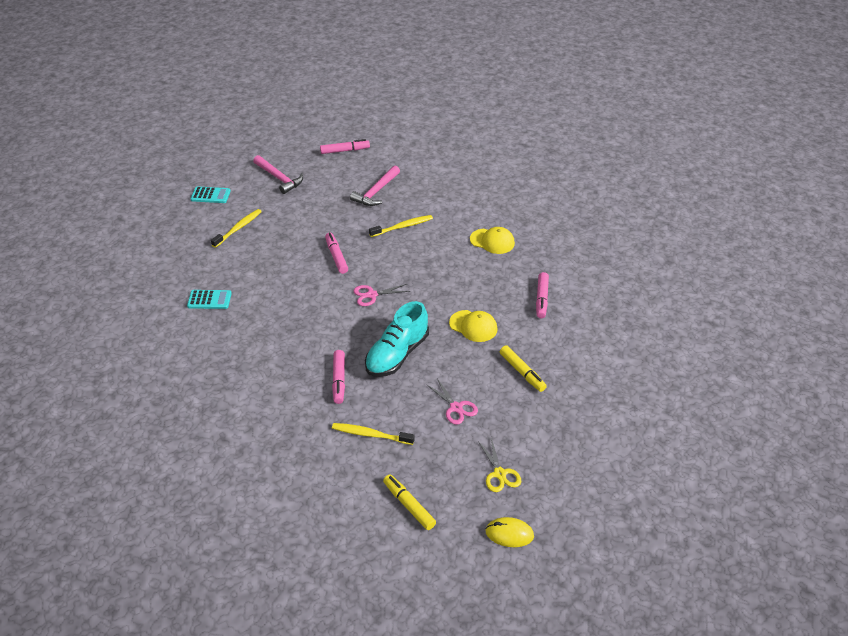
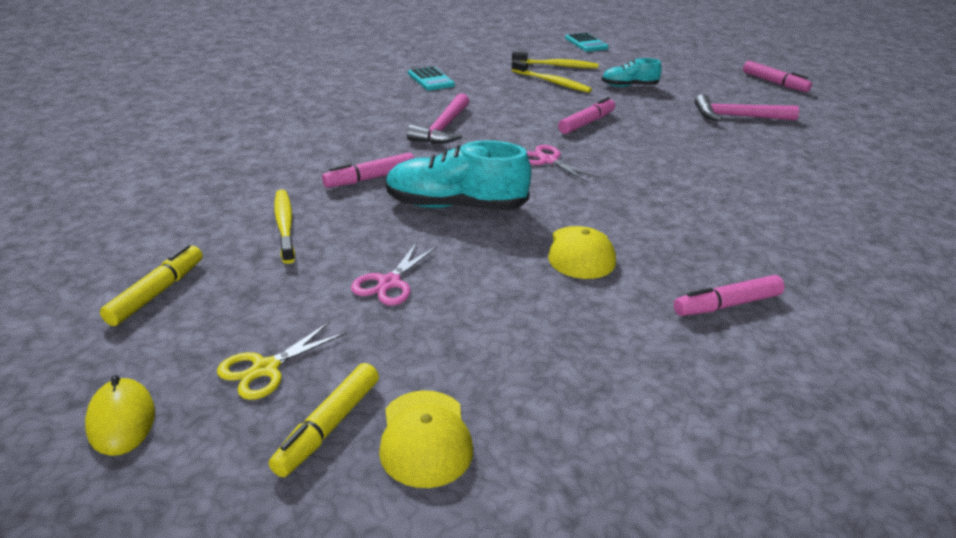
camera: 60 degrees right, 10 degrees down
pink hammer [253,155,303,194] -> pink hammer moved to [407,93,469,144]
yellow toothbrush [369,215,433,237] -> yellow toothbrush moved to [512,60,592,93]
yellow cap [470,227,515,254] -> yellow cap moved to [379,390,473,488]
yellow marker [500,345,547,392] -> yellow marker moved to [269,363,379,477]
none -> turquoise shoe [602,58,662,87]

